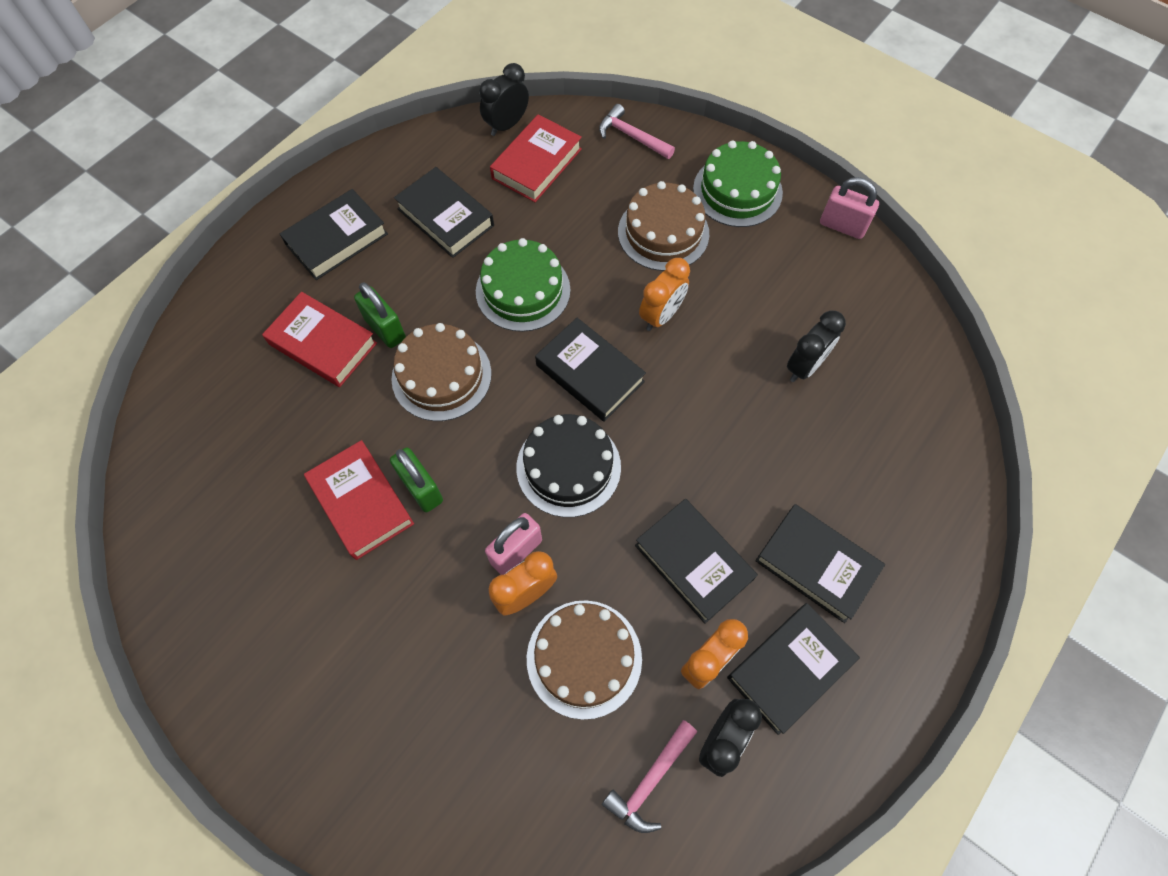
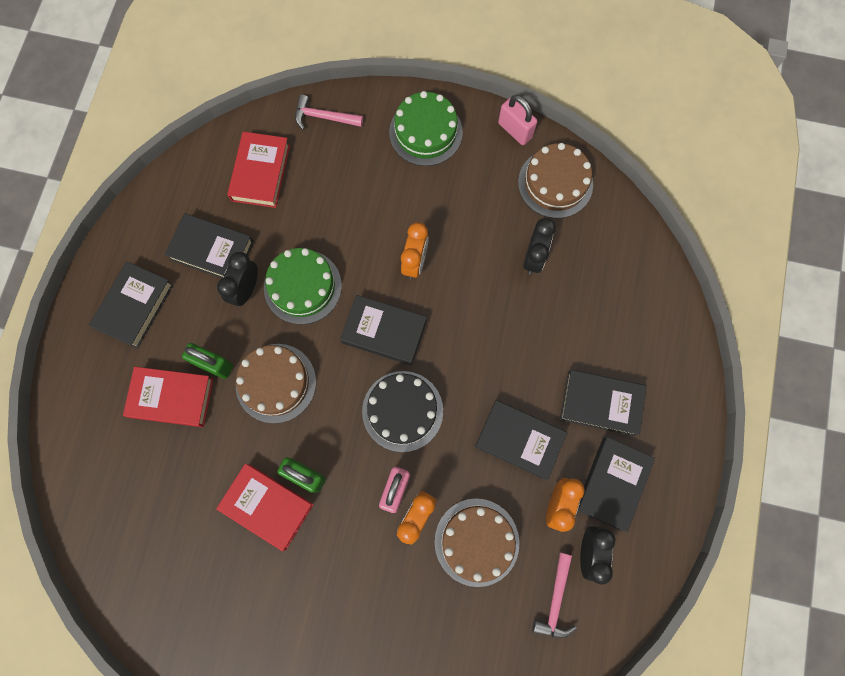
camera: 25 degrees left, 10 degrees up
black clock [479,63,529,136] -> black clock moved to [217,252,258,307]
brown cake [618,181,709,271] -> brown cake moved to [518,143,593,218]
pink padlock [820,177,879,239] -> pink padlock turned 45 degrees clockwise [498,95,537,145]

